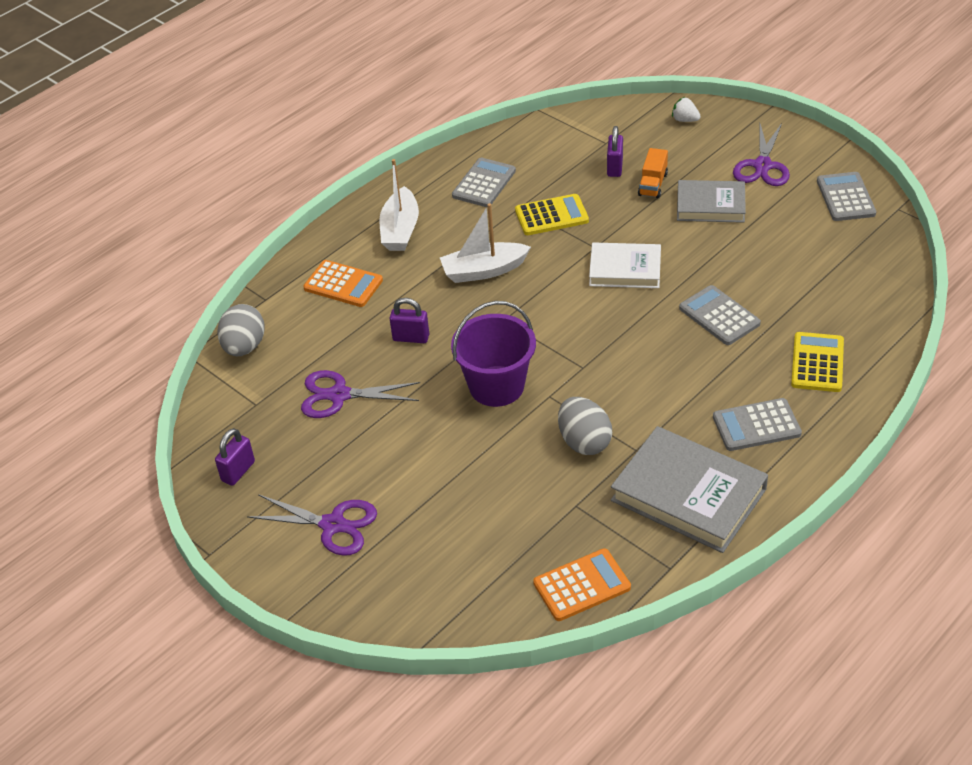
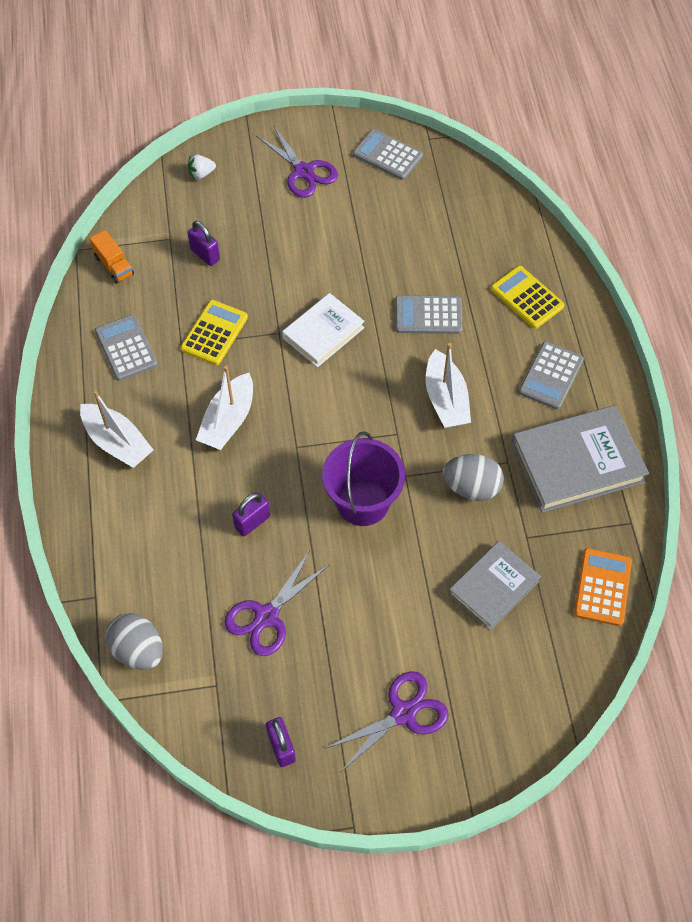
camera: 55 degrees left, 15 degrees up
orange calculator [304,260,383,307] -> none
orange truck [638,148,668,198] -> orange truck moved to [89,230,134,284]
grey book [677,180,746,223] -> grey book moved to [449,541,541,631]
none -> white boat [426,343,471,428]

